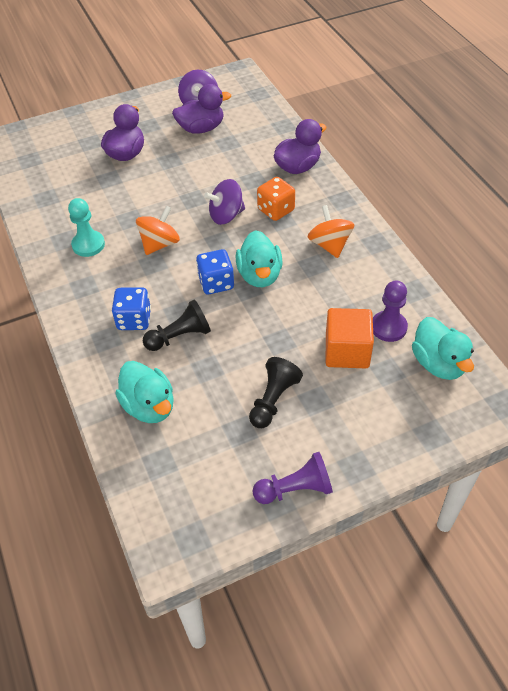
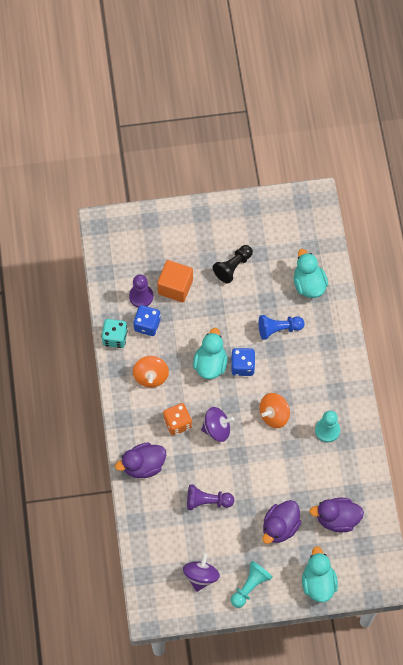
camera: 165 degrees left, 15 degrees up
blue dice [112,287,151,330] -> blue dice moved to [133,305,161,336]
black pawn [143,299,211,351] -> blue pawn [259,315,305,340]
purple duck [172,84,231,134] -> purple duck moved to [309,498,364,533]
purple pawn [252,452,333,504] -> purple pawn moved to [187,484,234,510]
turquoise duck [412,317,474,380] -> turquoise duck moved to [302,546,338,602]
none -> turquoise dice [101,319,128,348]
none -> turquoise pawn [231,561,273,608]

